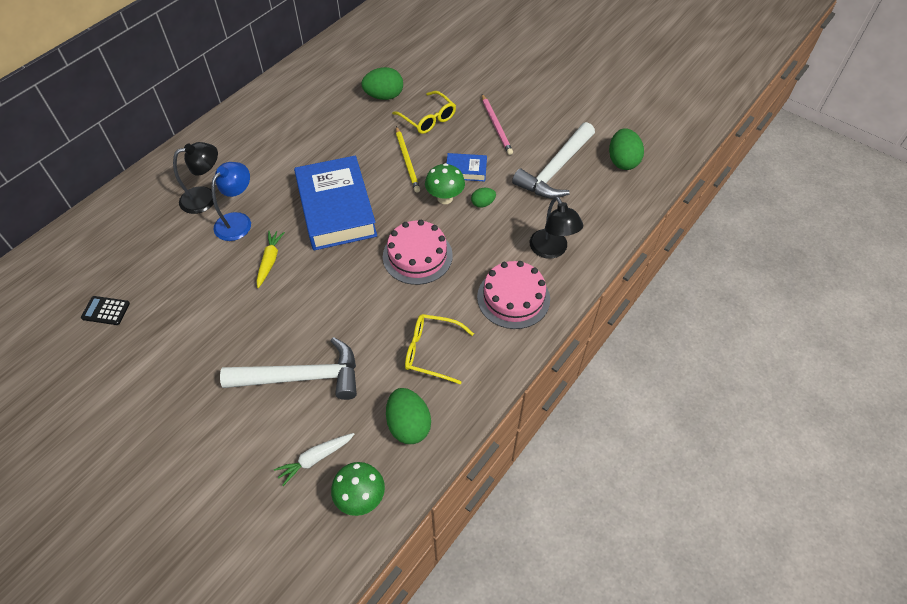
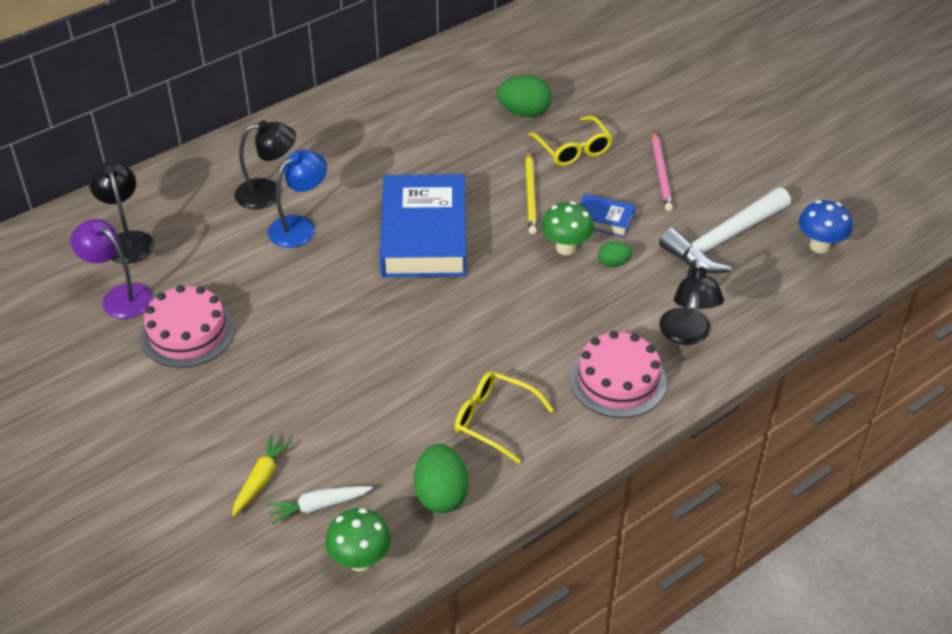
camera: 15 degrees right, 10 degrees down
black calculator [81,296,130,325] -> purple lamp [70,219,153,319]
white hammer [220,337,357,400] -> none
yellow carrot [256,231,285,288] -> yellow carrot moved to [232,434,293,516]
pink cake [383,220,453,285] -> pink cake moved to [140,285,235,368]
green egg [609,128,644,170] -> blue mushroom [799,200,852,253]
none -> black lamp [89,161,154,264]

